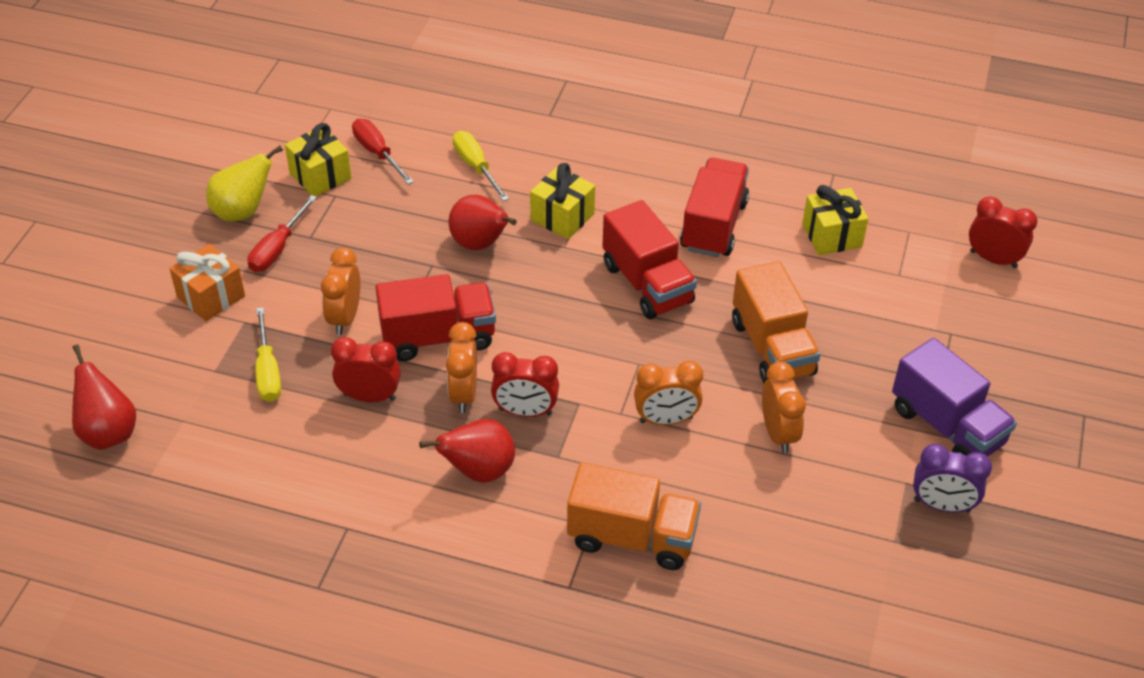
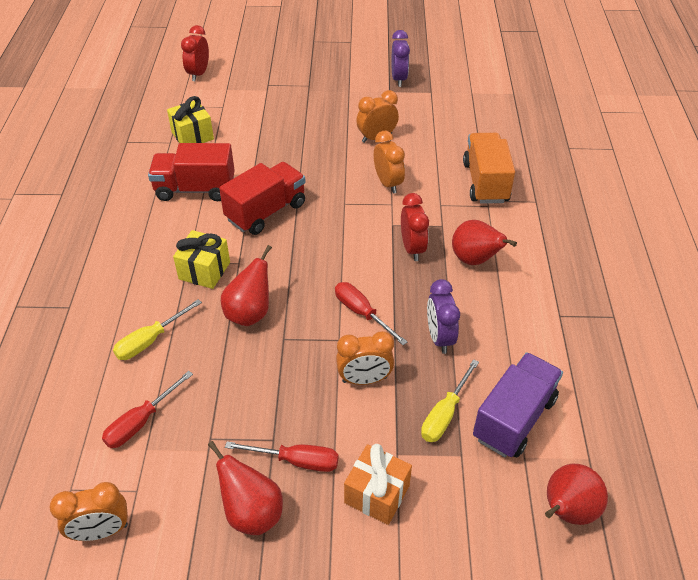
camera: 105 degrees left, 0 degrees up
yellow pear [206,146,283,221] -> red pear [208,441,283,535]
yellow screwdriver [255,307,281,402] -> yellow screwdriver turned 150 degrees clockwise [421,359,479,442]
yellow gift [285,123,351,196] -> none
red clock [331,337,401,402] -> purple clock [427,279,460,354]
red truck [376,274,496,361] -> red screwdriver [335,282,407,345]
orange clock [446,322,477,413] -> orange clock moved to [50,482,128,541]
orange truck [732,261,821,383] -> none
purple truck [892,338,1017,457] -> purple truck moved to [473,352,563,458]

